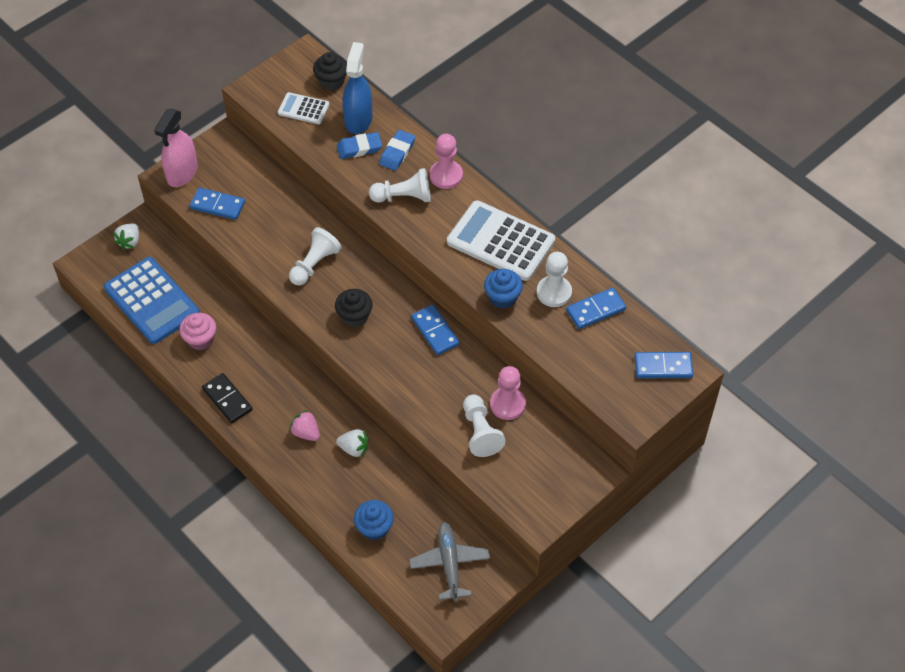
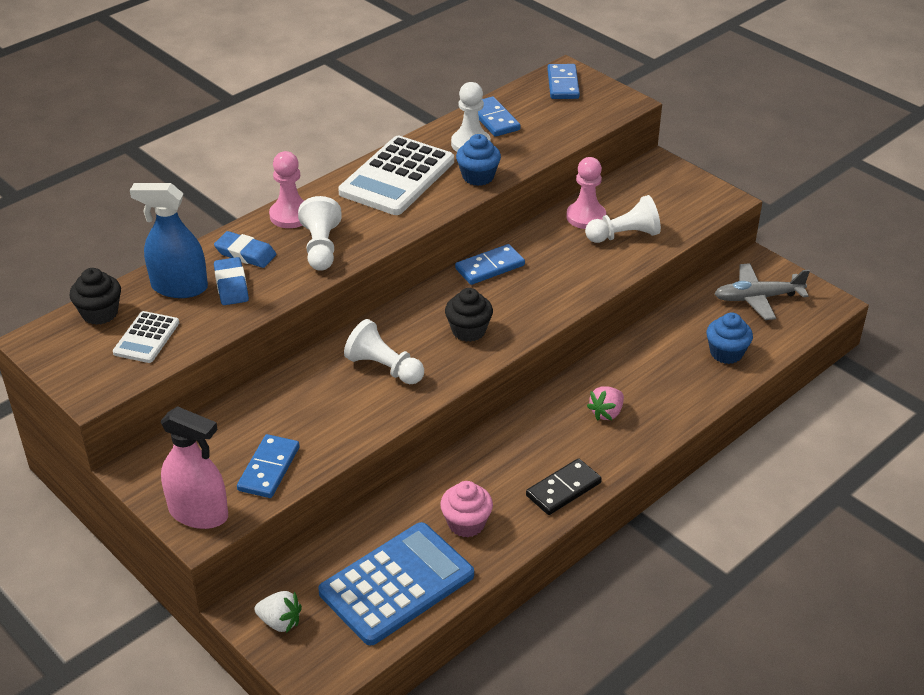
camera: 90 degrees left, 15 degrees down
white strawberry [336,429,368,457] -> none

